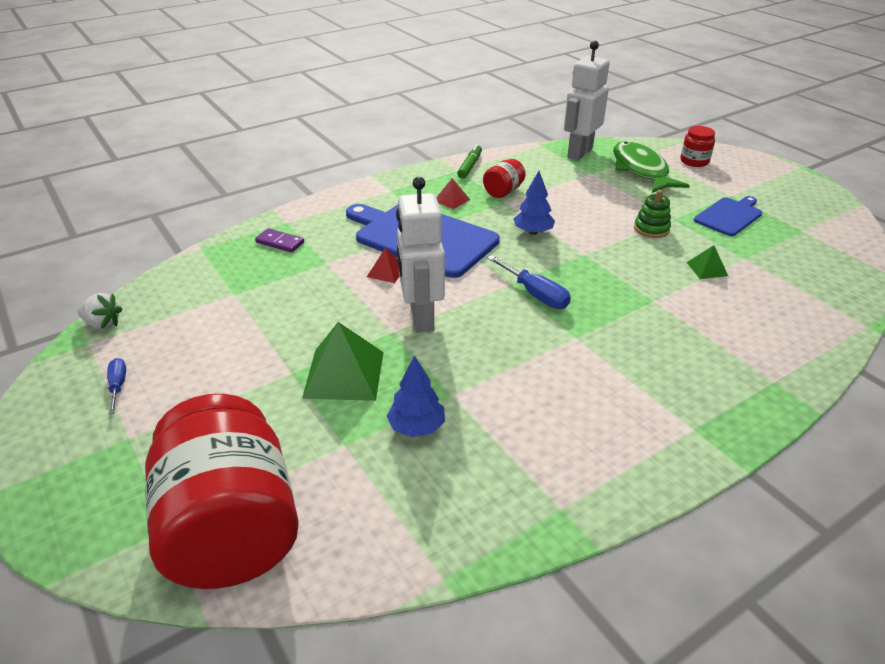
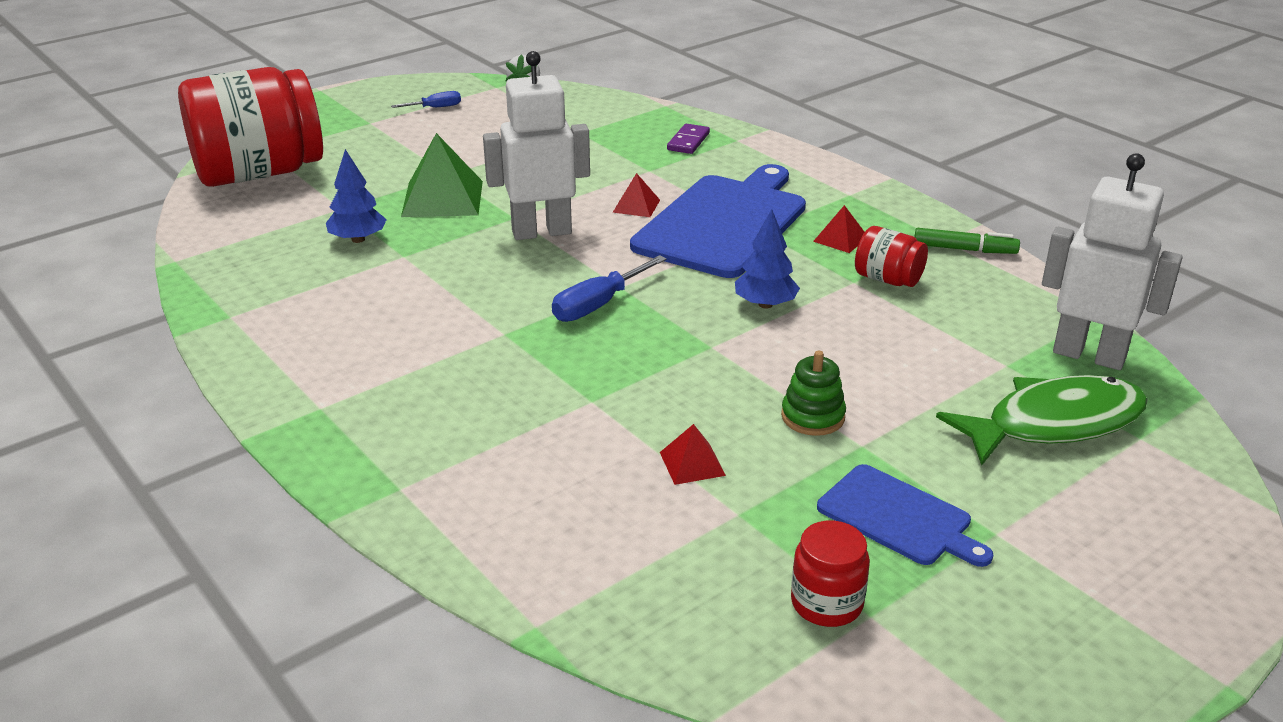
camera: 85 degrees right, 5 degrees down
red jar [680,126,715,167] -> red jar moved to [791,521,870,627]
green pyramid [686,245,728,279] -> red pyramid [660,424,726,485]

